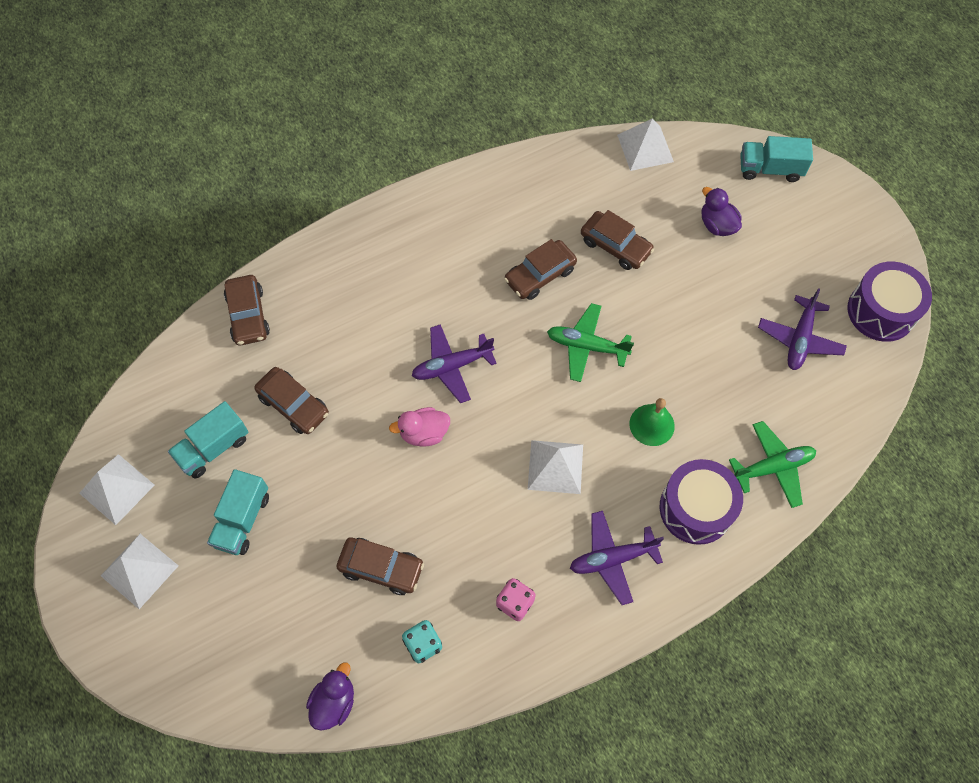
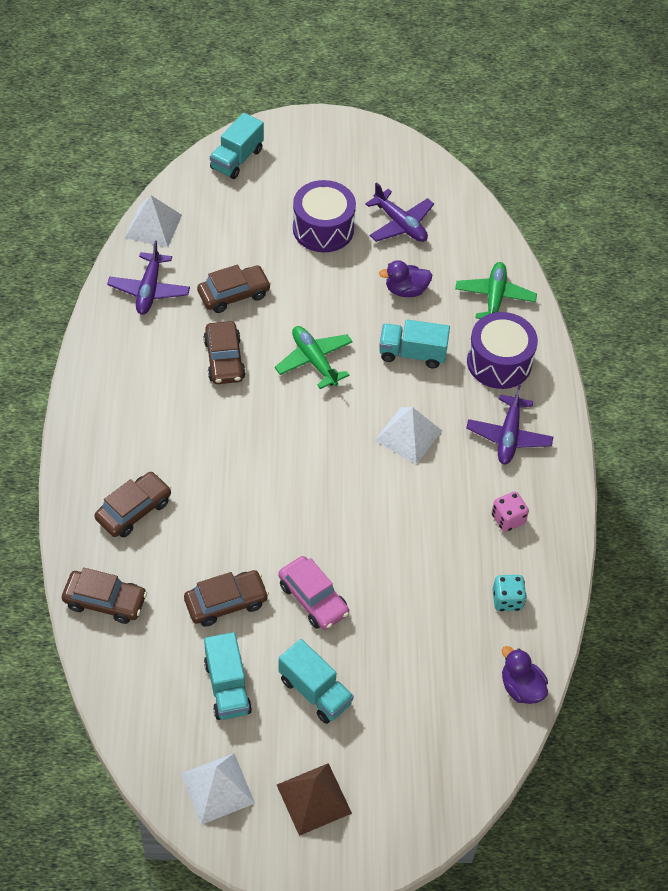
camera: 65 degrees left, 10 degrees down
white pyramid [101,534,178,609] -> brown pyramid [277,763,352,836]
brown car [337,538,424,595] -> brown car moved to [94,472,171,537]
pink duck [389,407,450,447] -> none
purple plane [412,324,497,403] -> purple plane moved to [107,241,190,315]
green plane [547,303,634,382] -> green plane turned 105 degrees clockwise [275,326,353,389]
green bell [629,398,675,446] -> turquoise truck [379,319,450,368]
purple duck [701,187,742,236] -> purple duck moved to [379,260,432,297]
purple drum [848,261,932,342] -> purple drum moved to [293,180,356,252]
none -> pink car [278,556,349,630]

